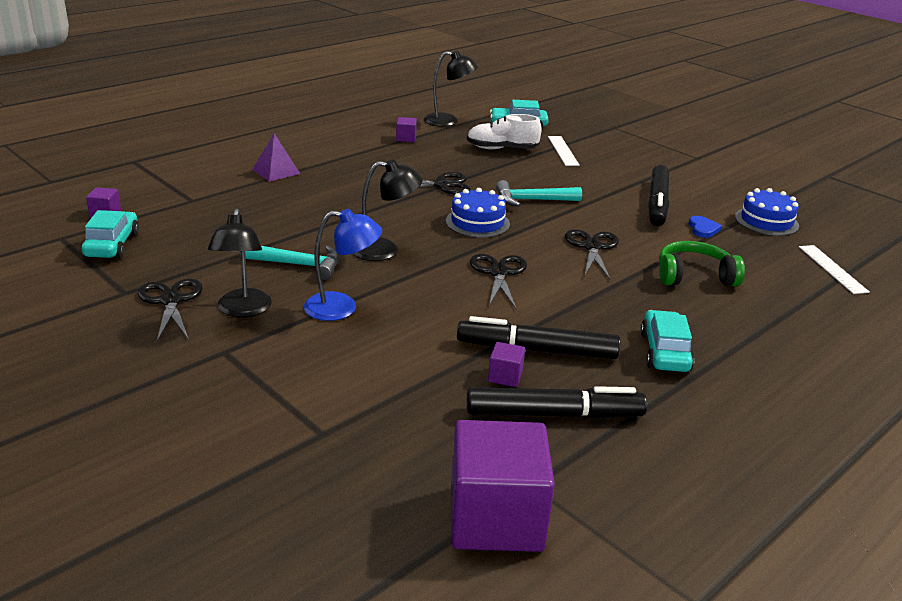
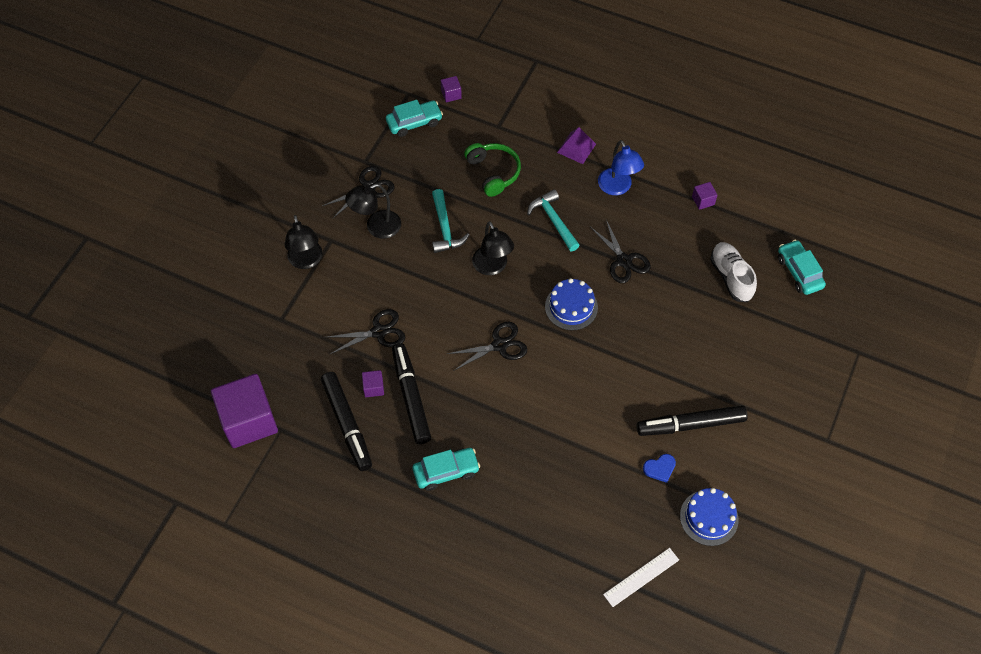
camera: 70 degrees right, 30 degrees up
blue lamp [304,209,382,321] -> blue lamp moved to [598,140,644,195]
black lamp [424,51,478,127] -> black lamp moved to [285,215,322,269]
turquoise hammer [496,180,582,207] -> turquoise hammer moved to [527,189,580,251]
white ruler [548,136,580,166] -> none
black scissors [565,229,619,279] -> black scissors moved to [327,309,405,354]
green headphones [659,241,745,286] -> green headphones moved to [464,143,521,197]

